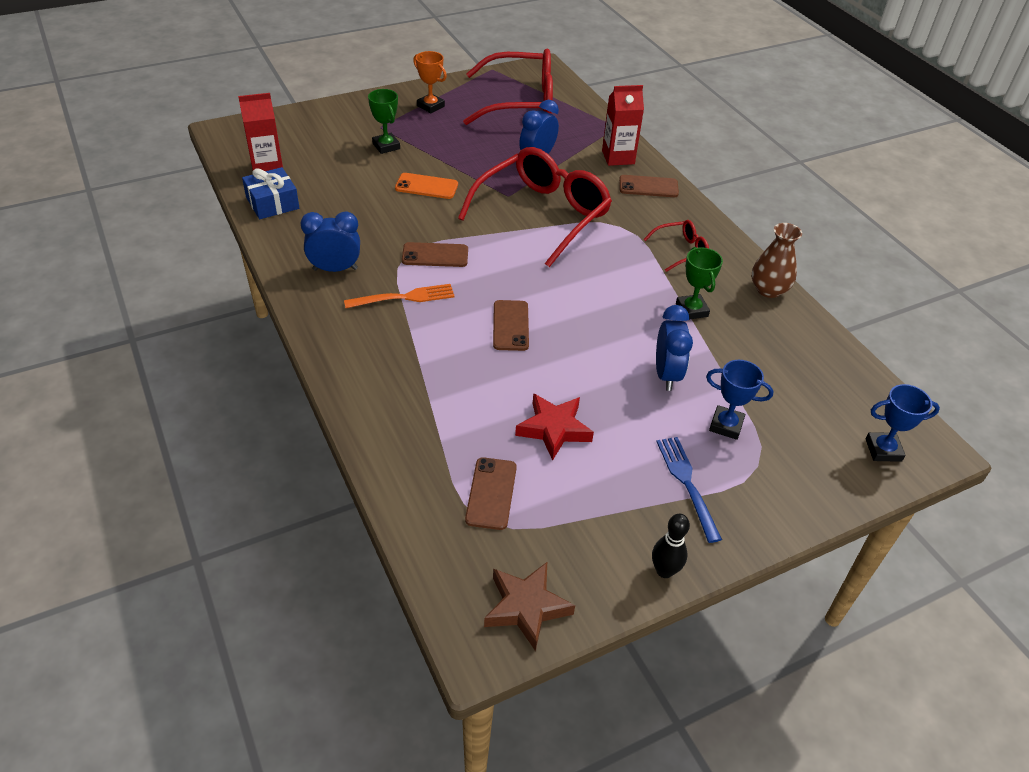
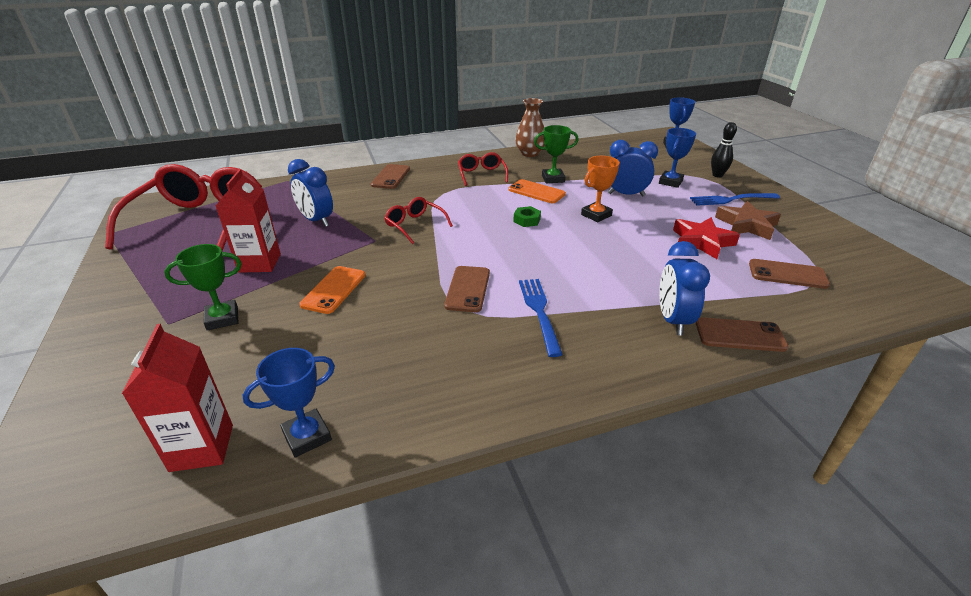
camera: 80 degrees left, 10 degrees down
blue gift [242,167,299,219] -> blue trophy [243,348,335,457]
blue clock [300,212,360,272] -> blue clock moved to [659,241,710,336]
orange fork [344,284,455,308] -> blue fork [519,279,563,357]
orange trophy [413,51,447,113] -> orange trophy moved to [581,156,620,222]
red glasses [458,147,612,267] -> red glasses [384,197,453,244], size x0.45
brown star [484,562,575,651] -> brown star moved to [715,201,781,240]
brown phone [493,300,529,351] -> brown phone moved to [696,317,789,352]
red carton [602,85,644,166] -> red carton moved to [216,169,281,273]
black bowling pin [652,514,690,578] -> black bowling pin moved to [711,122,737,178]
none -> orange phone [508,179,566,203]
none -> green nut [513,206,541,227]

